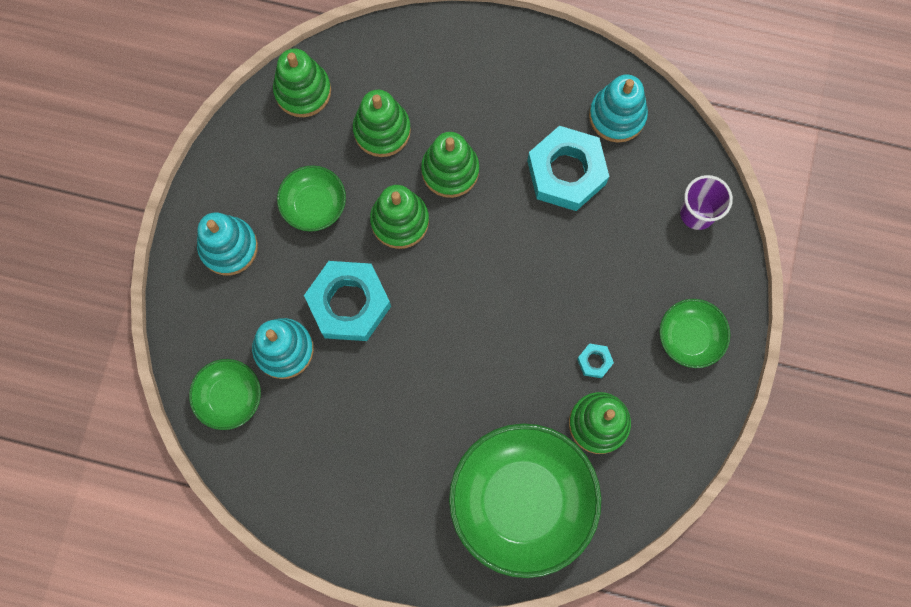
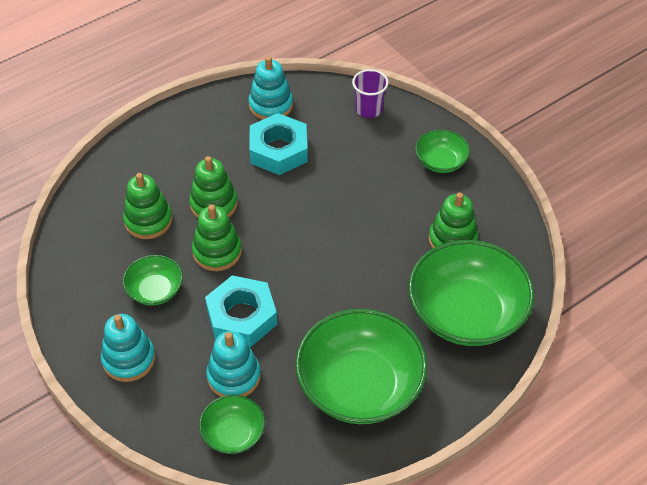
camera: 50 degrees left, 25 degrees down
green stacking toy [273,48,331,117] -> none
turquoise nut [577,343,614,378] -> none
none -> green bowl [296,309,428,424]

